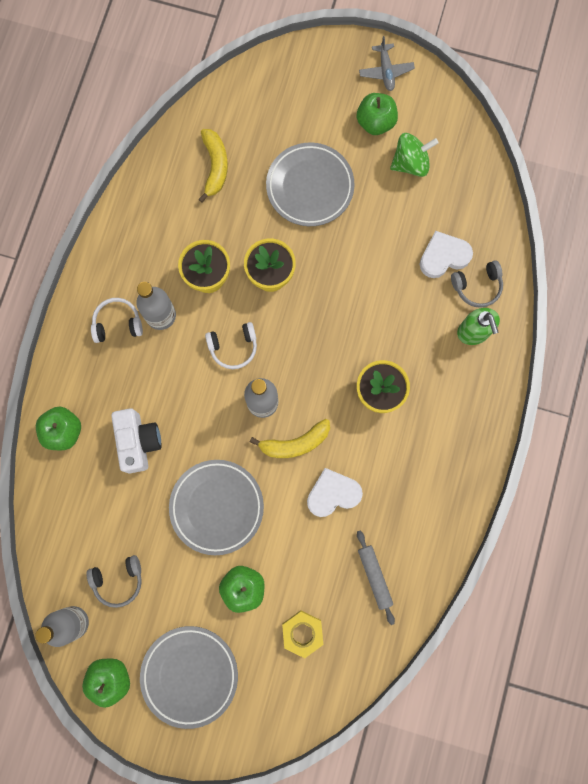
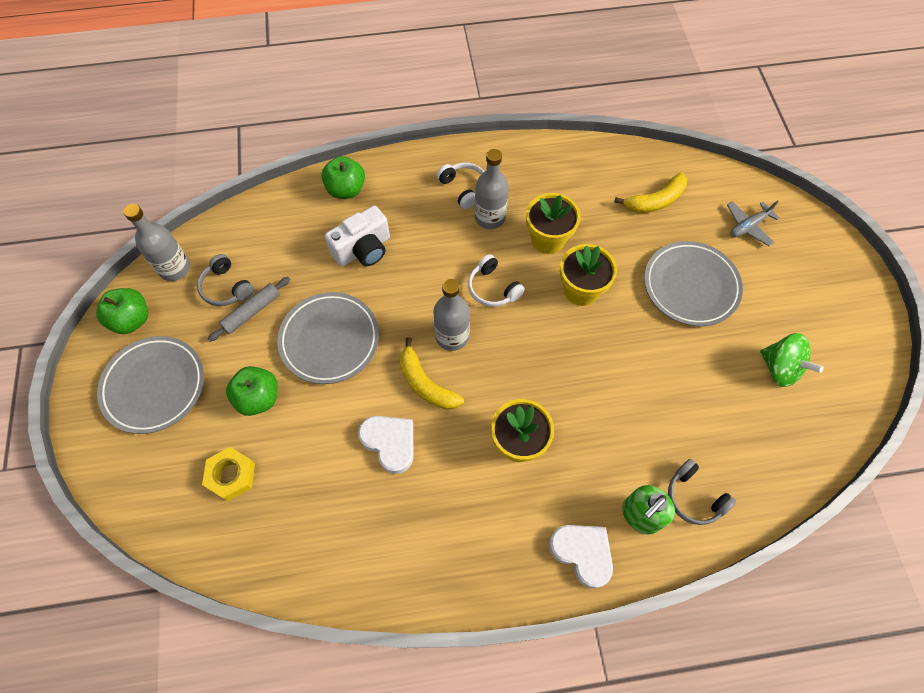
camera: 65 degrees right, 15 degrees down
green apple [357,93,398,135] -> none
grey rolling pin [357,531,395,625] -> grey rolling pin moved to [208,277,290,341]
grey plane [359,36,415,91] -> grey plane moved to [727,200,780,246]
white heart [420,231,473,278] -> white heart moved to [549,525,613,589]

